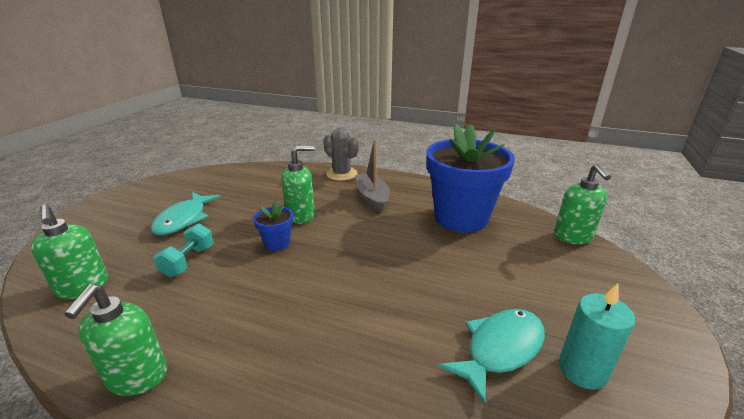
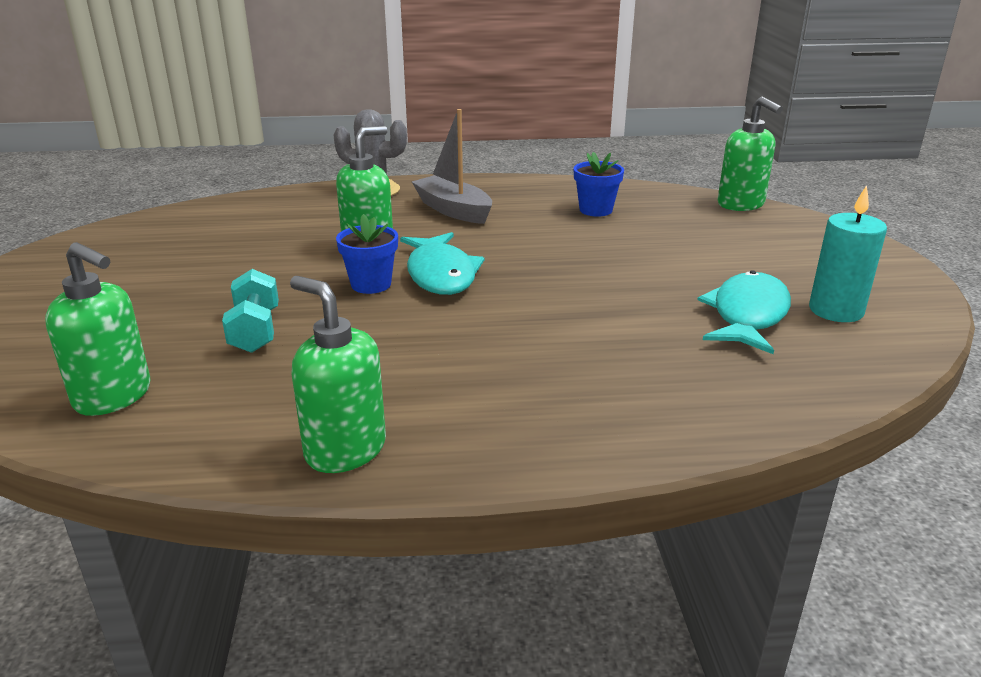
camera: 25 degrees left, 0 degrees up
green soap dispenser [64,284,167,396] -> green soap dispenser turned 150 degrees clockwise [290,276,386,473]
turquoise fish [150,192,220,235] -> turquoise fish moved to [400,232,485,295]
blue flower pot [426,124,515,233] -> blue flower pot [574,152,624,217], size x0.43

